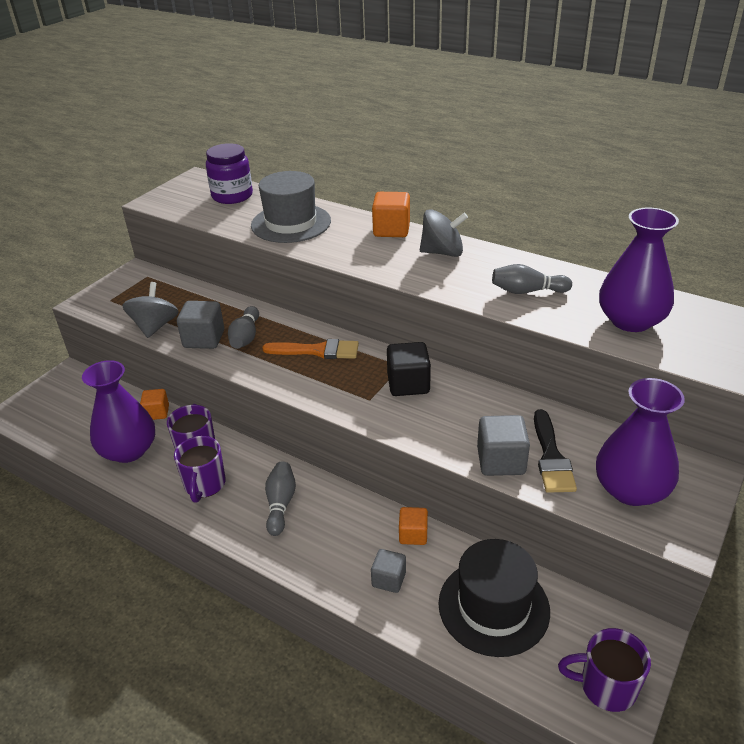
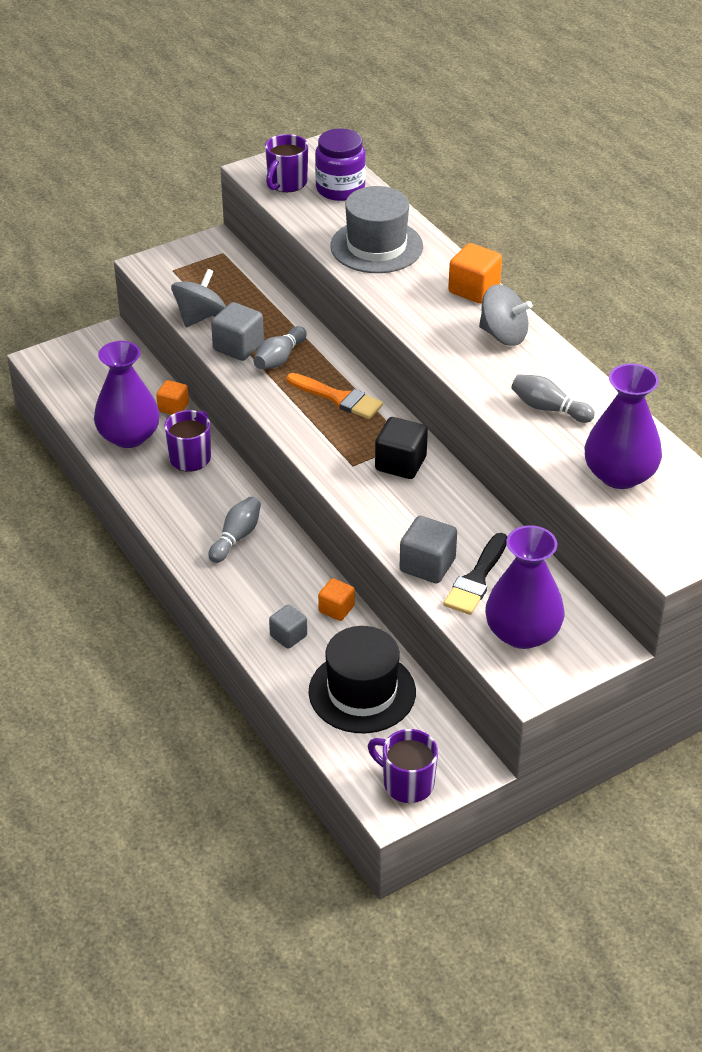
camera: 25 degrees right, 5 degrees up
purple mug [174,436,226,502] -> purple mug moved to [265,134,308,192]

